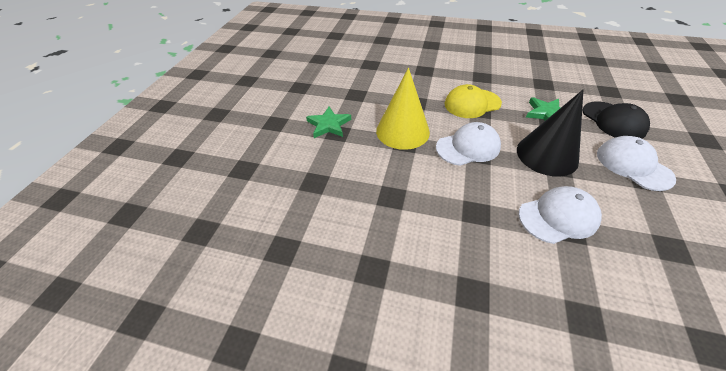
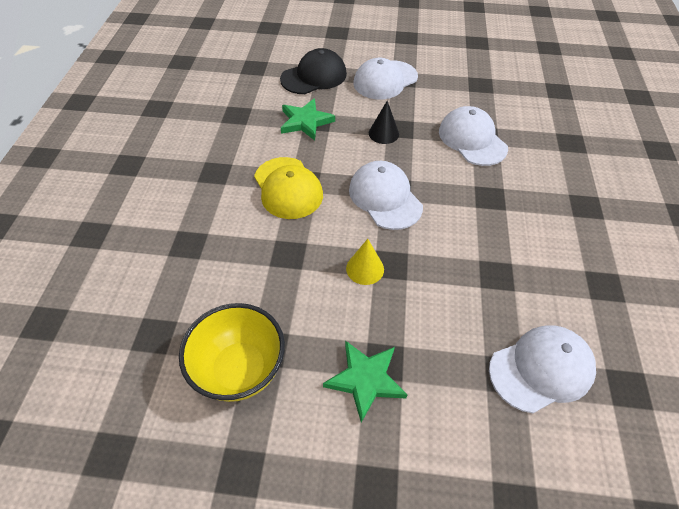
camera: 100 degrees left, 5 degrees up
yellow cone [376,68,430,150] -> yellow cone [346,239,384,285], size x0.47
black cone [517,90,583,177] -> black cone [369,101,399,144], size x0.47
none -> yellow bowl [179,303,285,402]
none -> white cap [489,325,596,413]

